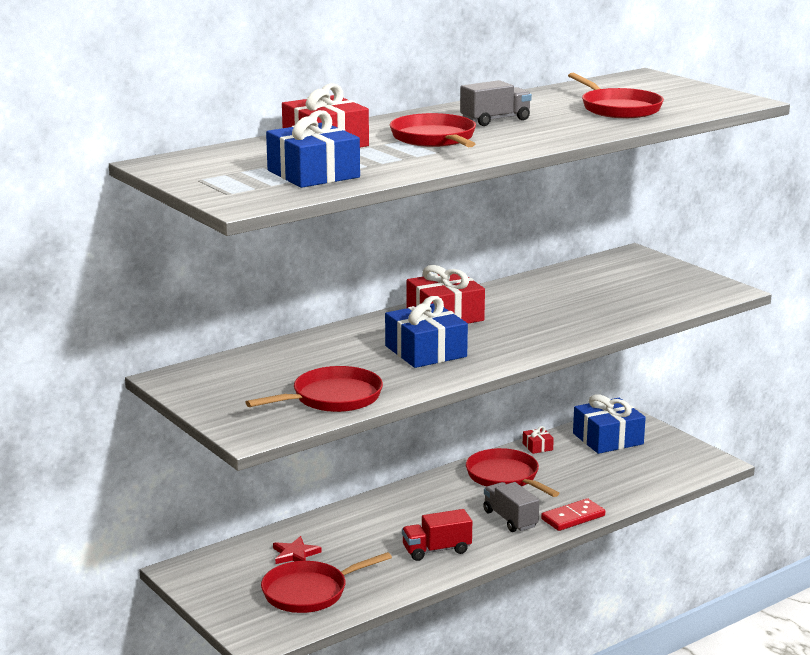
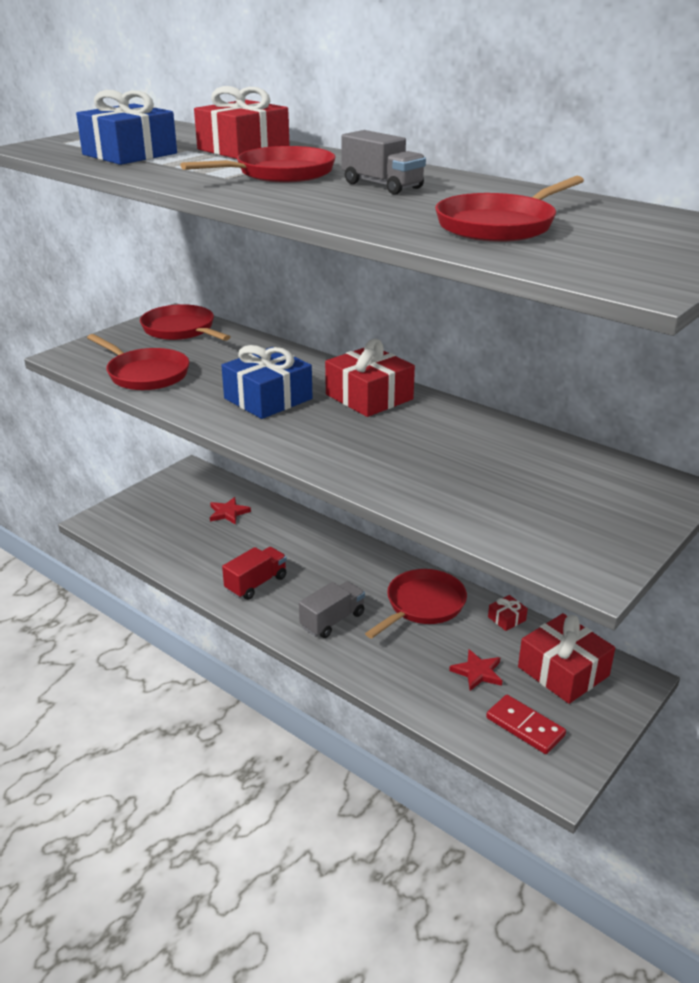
camera: 75 degrees right, 10 degrees up
red pan [261,552,392,613] -> red pan moved to [140,304,230,341]
red truck [402,509,472,561] -> red truck turned 75 degrees clockwise [222,547,287,600]
red domino [541,498,605,531] -> red domino moved to [486,695,566,754]
blue gift [573,394,646,454] -> red gift [518,613,615,704]
none -> red star [449,649,502,691]

